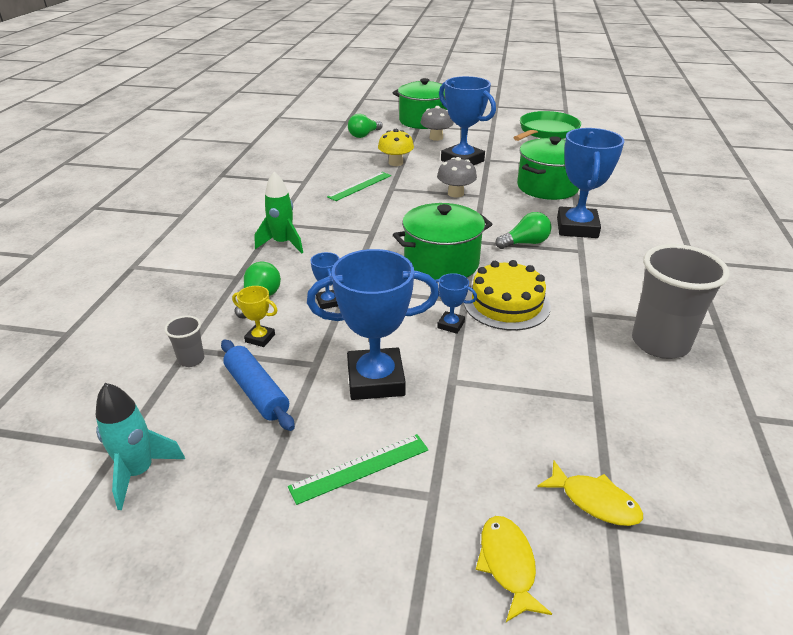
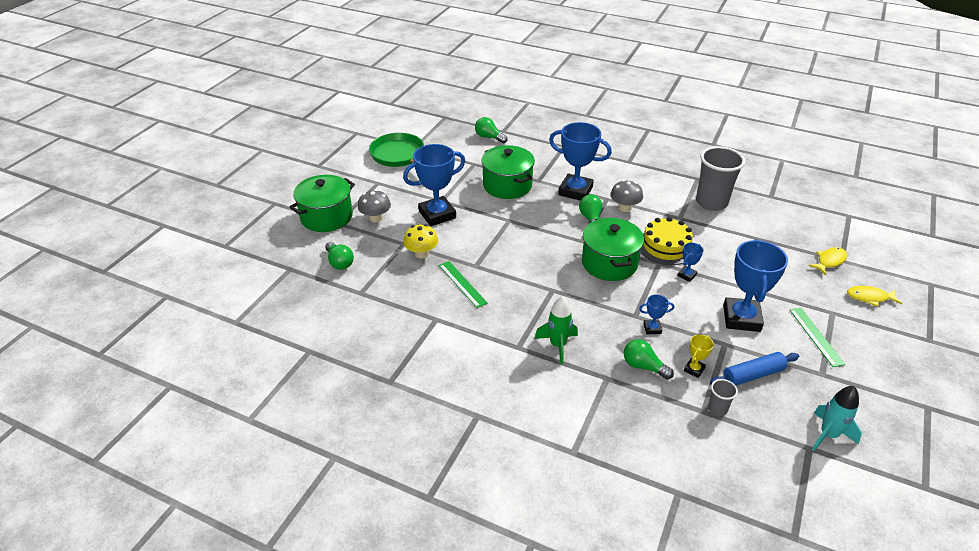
camera: 75 degrees left, 5 degrees up
grey mushroom [437,157,477,198] -> grey mushroom moved to [610,180,643,212]
none -> green light bulb [475,117,508,143]

